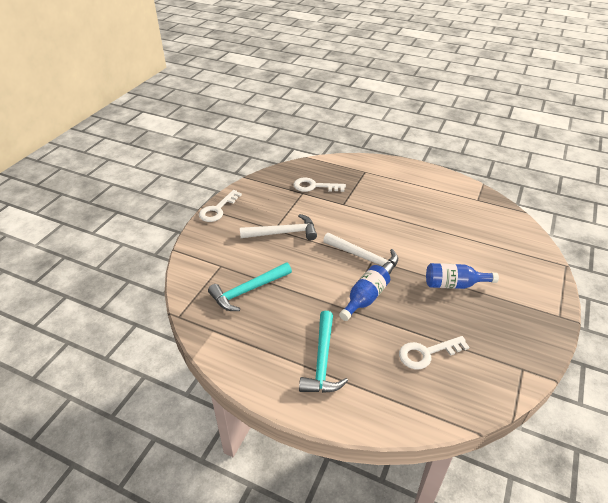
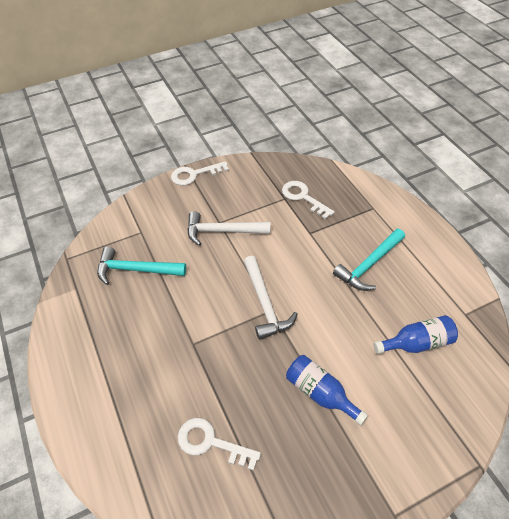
camera: 40 degrees right, 10 degrees up
white hammer [240,214,317,240] -> white hammer turned 150 degrees clockwise [187,211,270,246]
turquoise hammer [299,311,348,393] -> turquoise hammer moved to [333,229,405,291]
blue bottle [339,265,390,321] -> blue bottle moved to [374,315,458,354]

